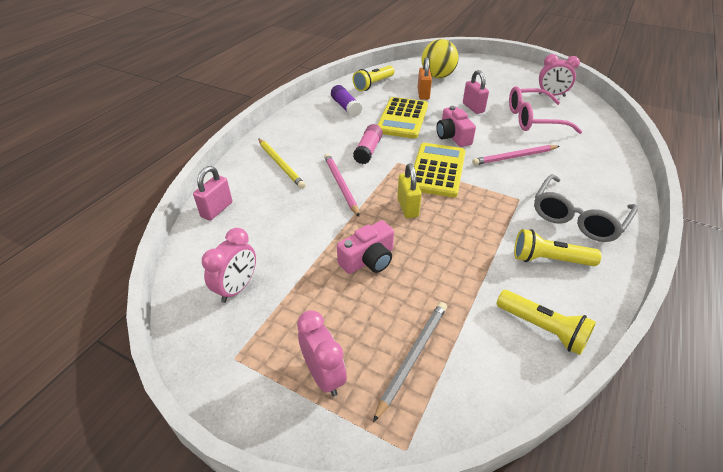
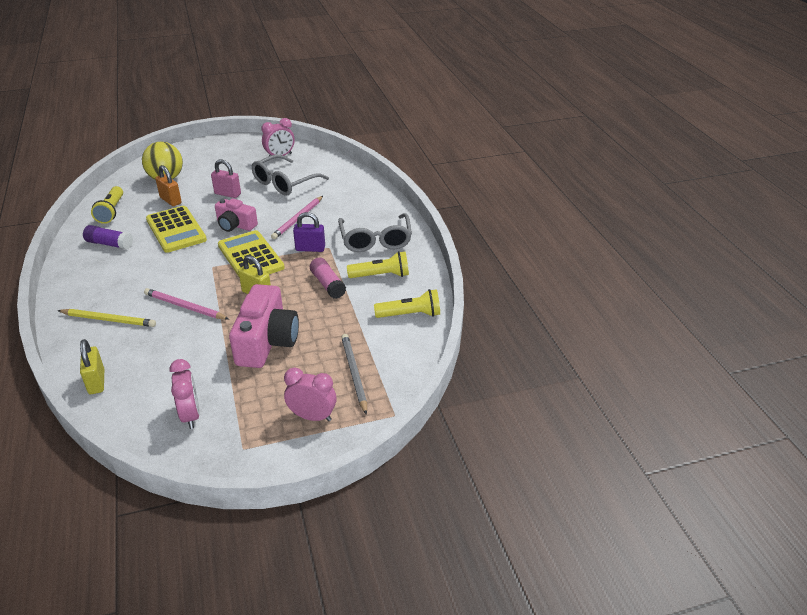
camera: 45 degrees left, 5 degrees down
pink padlock [193,166,232,221] -> yellow padlock [80,339,104,394]
pink camera [337,220,394,274] -> pink camera [229,284,299,368], size x1.63
pink glue stick [353,124,383,164] -> pink glue stick moved to [310,258,346,299]
pink glasses [509,86,583,134] -> grey glasses [252,155,329,195]
yellow flashlight [514,229,601,266] -> yellow flashlight turned 150 degrees counterclockwise [347,251,409,278]
none -> purple padlock [293,212,325,252]

